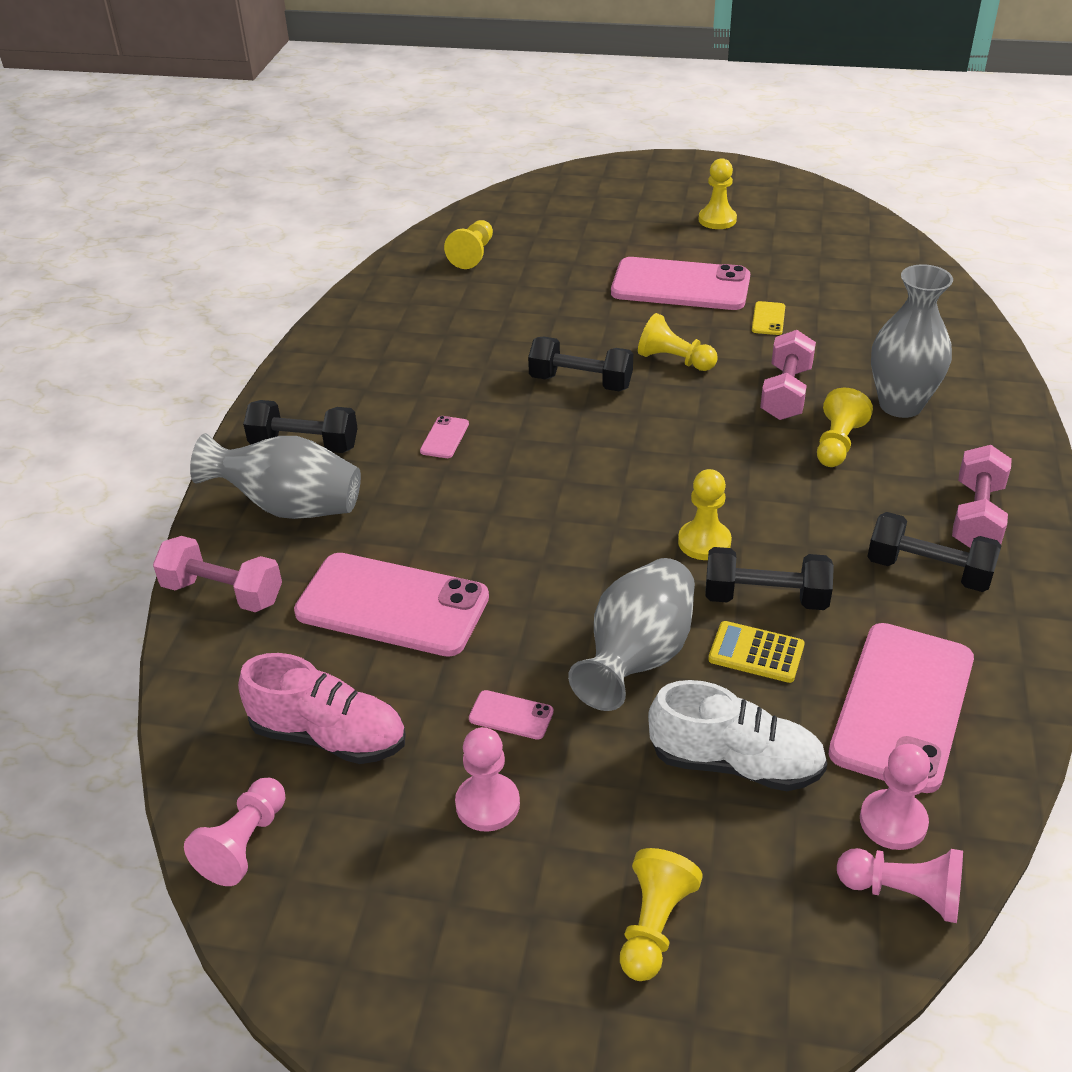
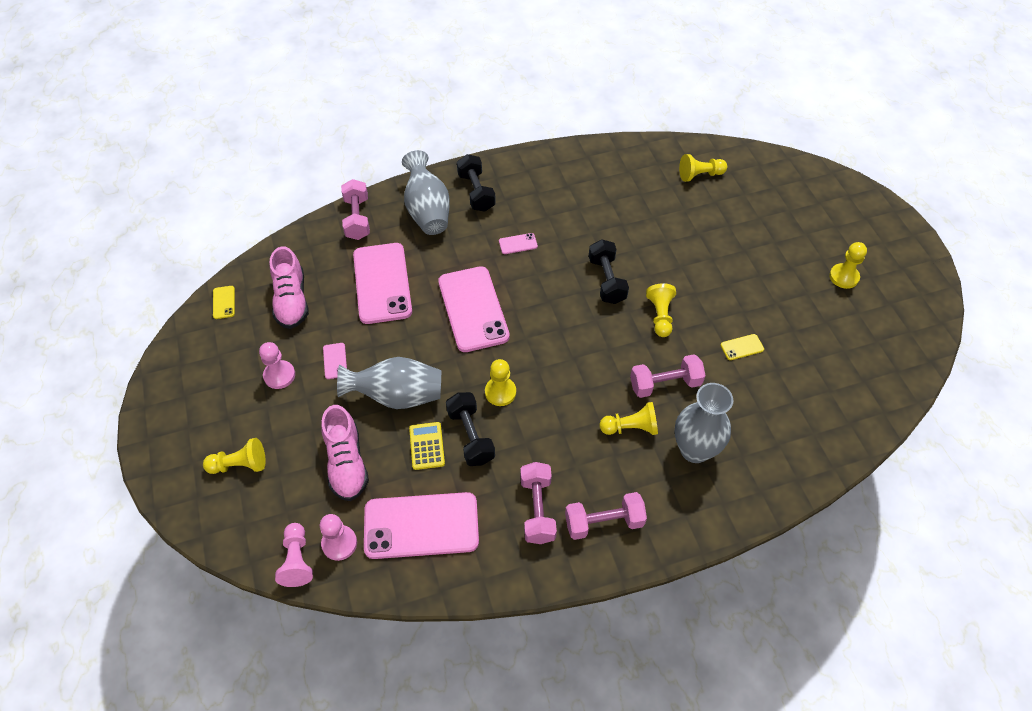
camera: 60 degrees right, 15 degrees up
pink pawn [184,778,285,886] -> yellow phone [213,286,235,319]
pink phone [611,257,750,310] -> pink phone moved to [438,266,510,352]
white shoe [648,680,827,791] -> pink shoe [321,405,369,501]
black dumbbell [867,512,1001,592] -> pink dumbbell [520,462,557,544]

